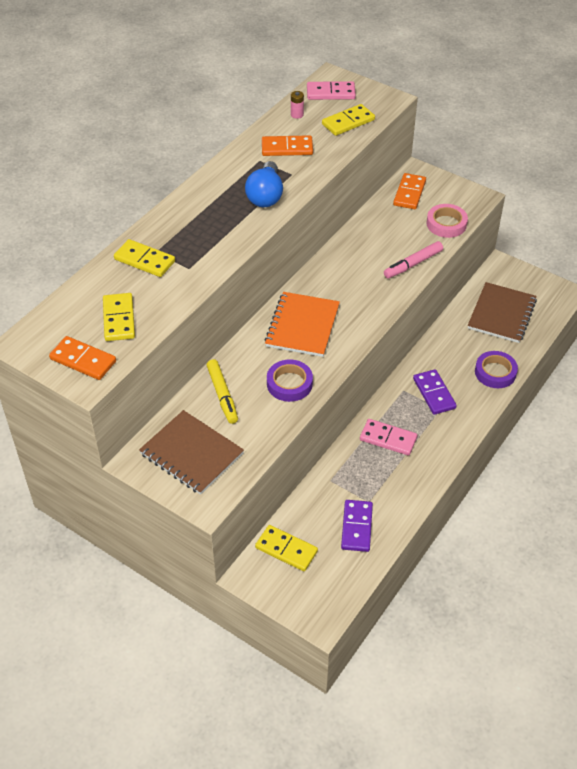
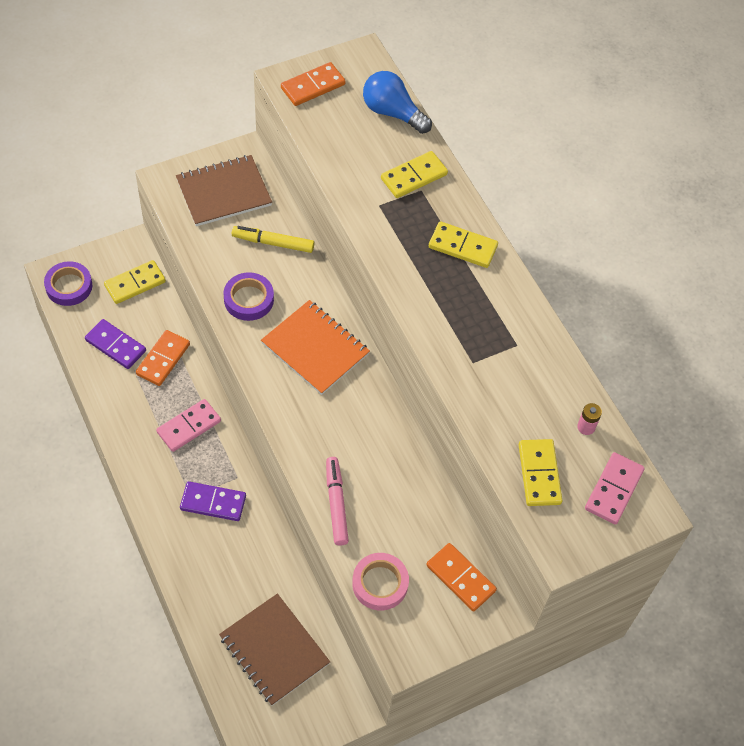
camera: 115 degrees right, 10 degrees up
yellow domino [103,293,135,341] -> yellow domino moved to [429,221,498,268]
blue light bulb [245,161,283,207] -> blue light bulb moved to [363,71,432,134]
orange domino [262,135,313,156] -> orange domino moved to [136,330,190,386]
purple tape [475,351,518,388] -> purple tape moved to [44,261,92,306]

